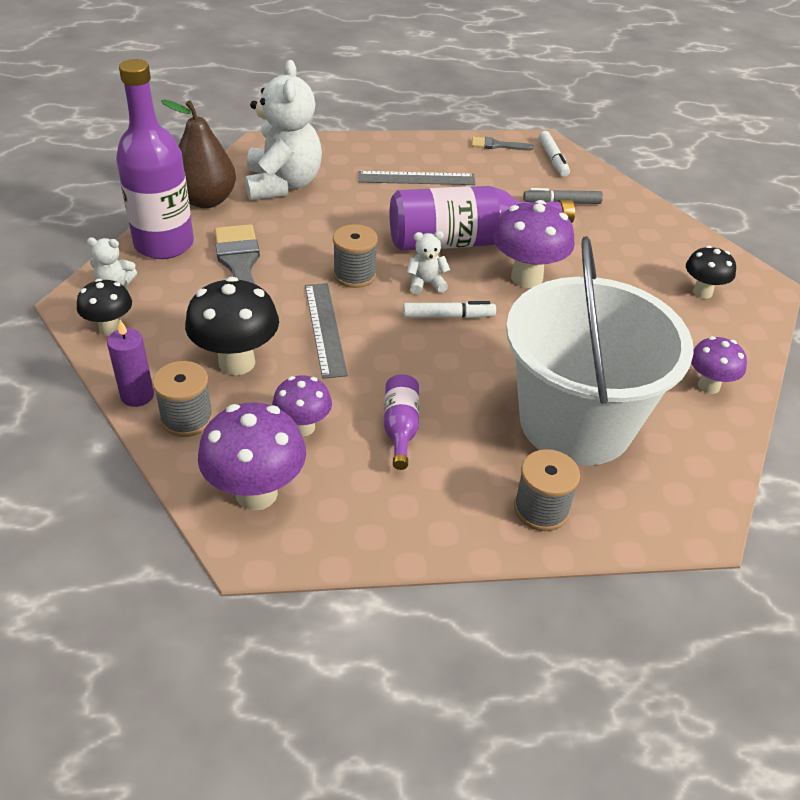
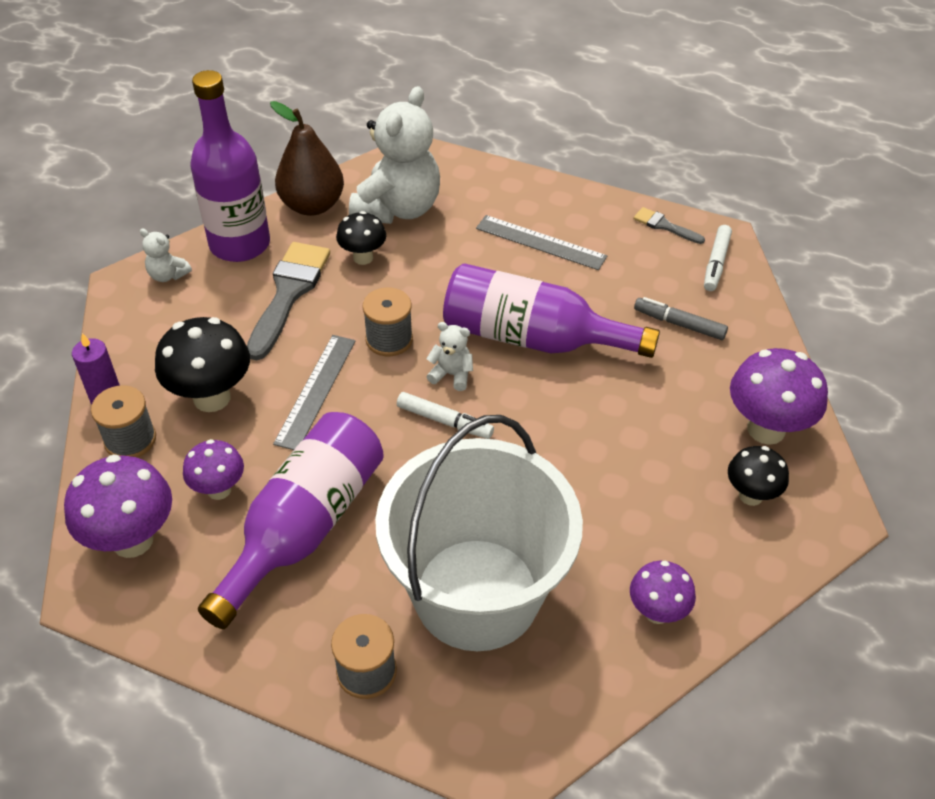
camera: 30 degrees right, 5 degrees up
black mushroom [77,279,132,336] -> black mushroom moved to [336,211,386,265]
purple bottle [384,374,419,470] -> purple bottle [198,412,384,629], size x2.12
purple mushroom [493,200,575,288] -> purple mushroom moved to [730,348,828,445]

